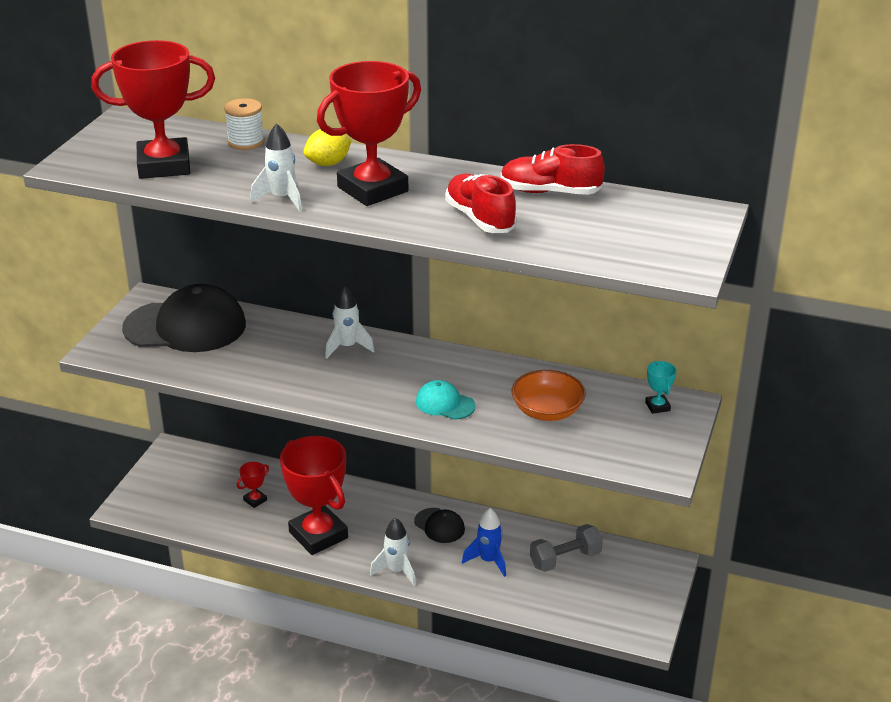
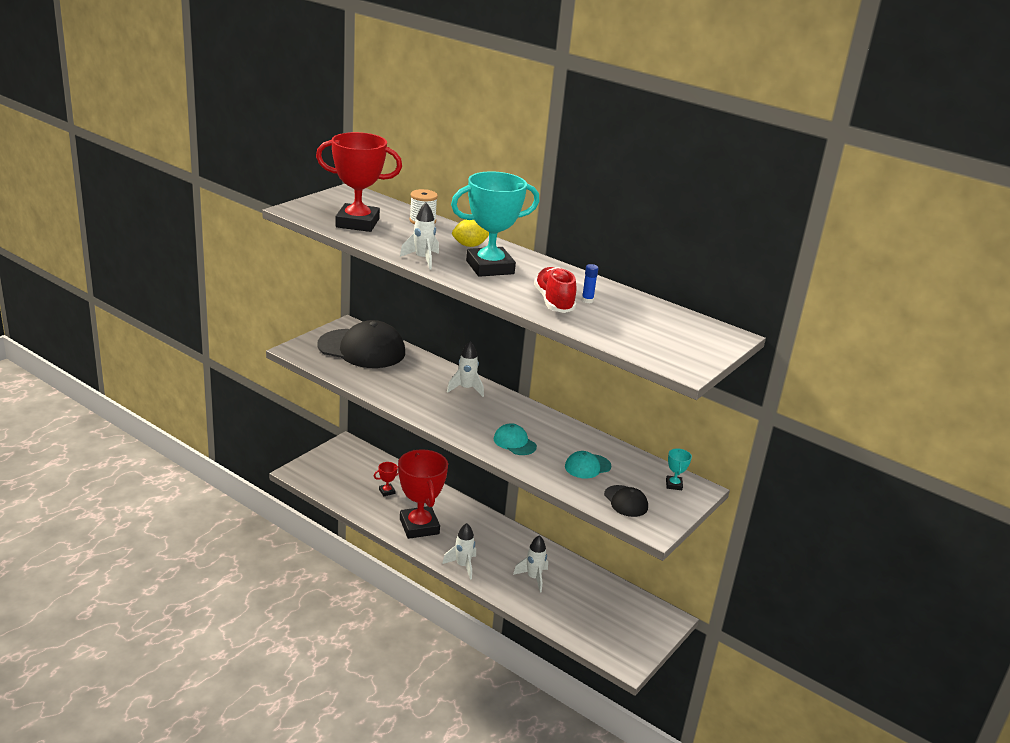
camera: 15 degrees right, 5 degrees down
red trophy [317,61,421,206] -> turquoise trophy [451,171,540,277]
black cap [414,508,465,543] -> black cap moved to [604,485,648,517]
blue rocket [462,508,506,577] -> white rocket [513,535,548,593]
red shoe [500,144,605,195] -> none
orange bowl [512,370,586,421] -> turquoise cap [565,451,611,479]
grey dumbbell [530,524,603,572] -> none
none -> blue glue stick [582,264,599,303]

